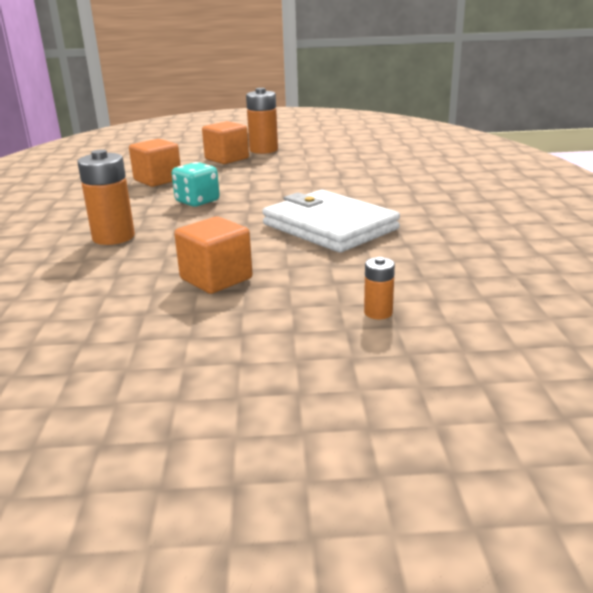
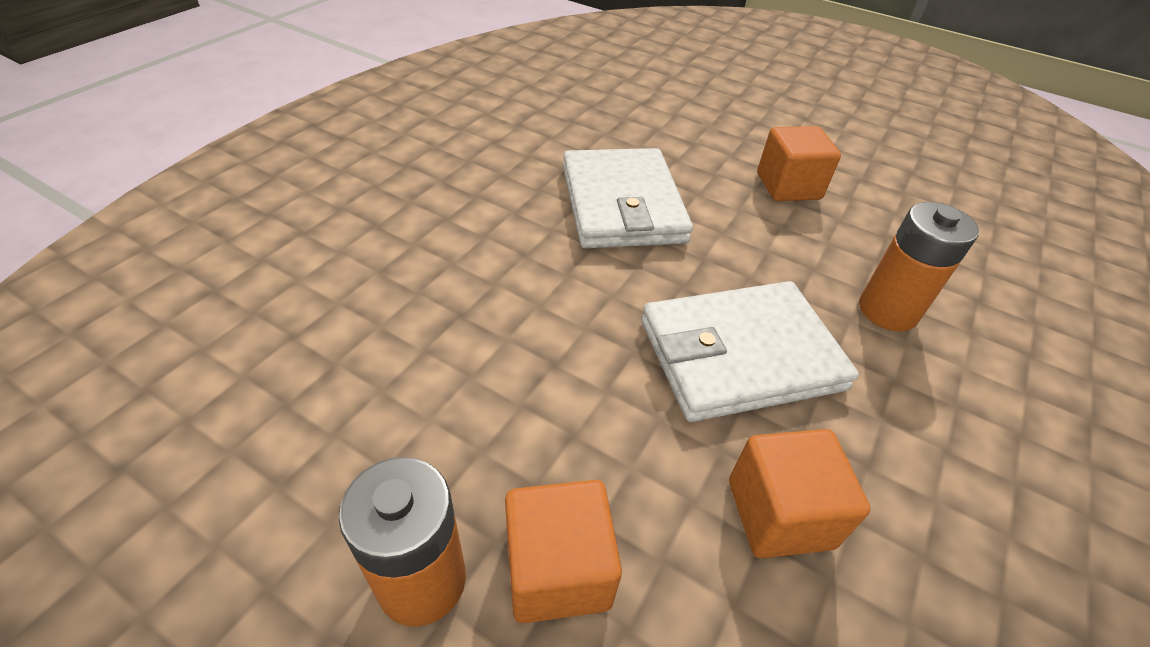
camera: 150 degrees left, 20 degrees up
turquoise dice [172,162,220,207] -> white wallet [641,281,859,422]
orange battery [364,257,395,319] -> none

